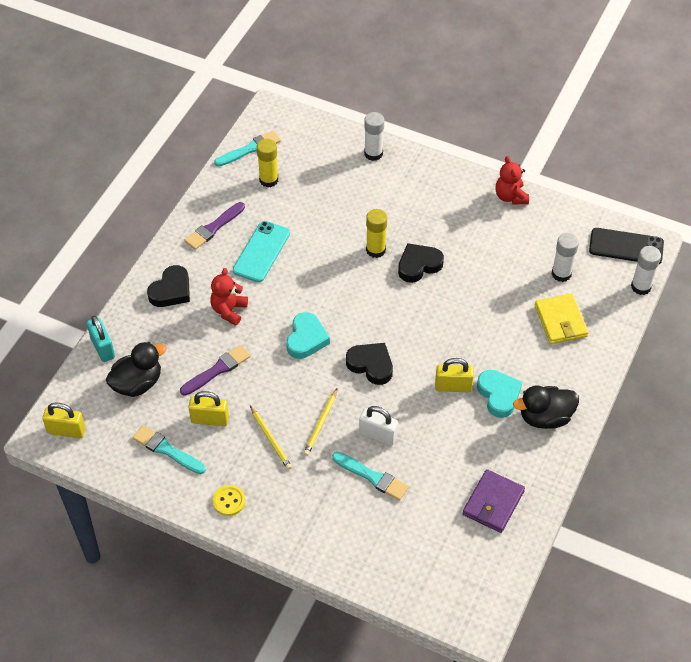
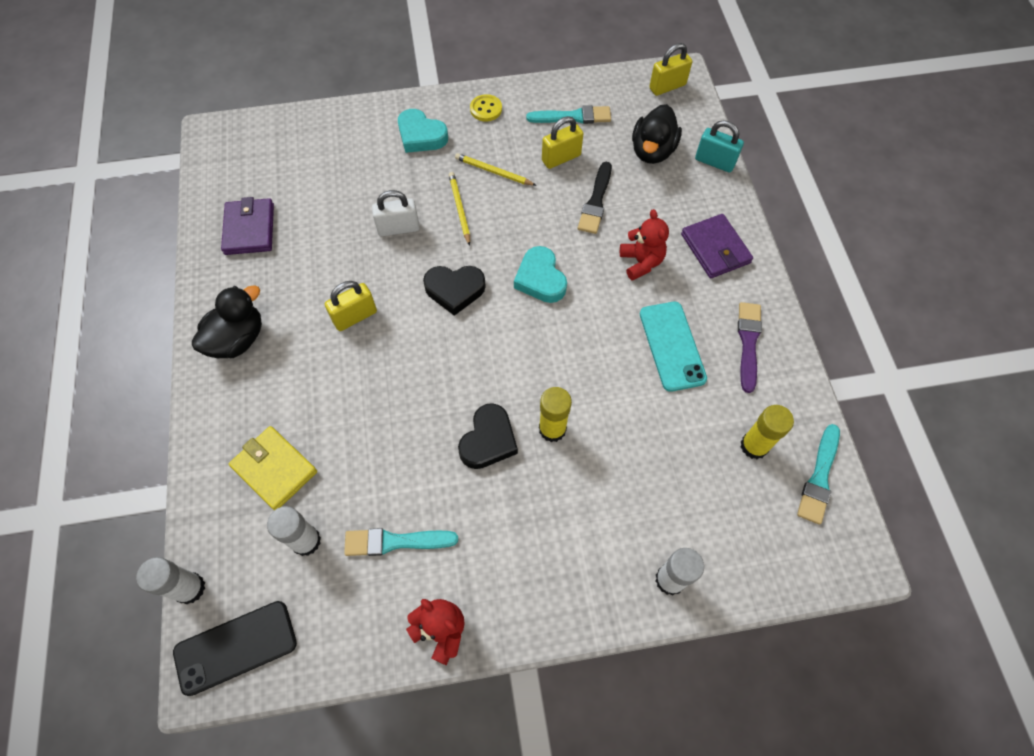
camera: 145 degrees right, 10 degrees up
black heart [147,265,190,307] -> purple wallet [681,214,753,278]
purple brush [180,345,251,396] -> black brush [578,162,612,234]
turquoise brush [332,452,409,501] -> turquoise brush moved to [344,528,458,556]
turquoise heart [477,370,522,418] -> turquoise heart moved to [398,109,448,153]

